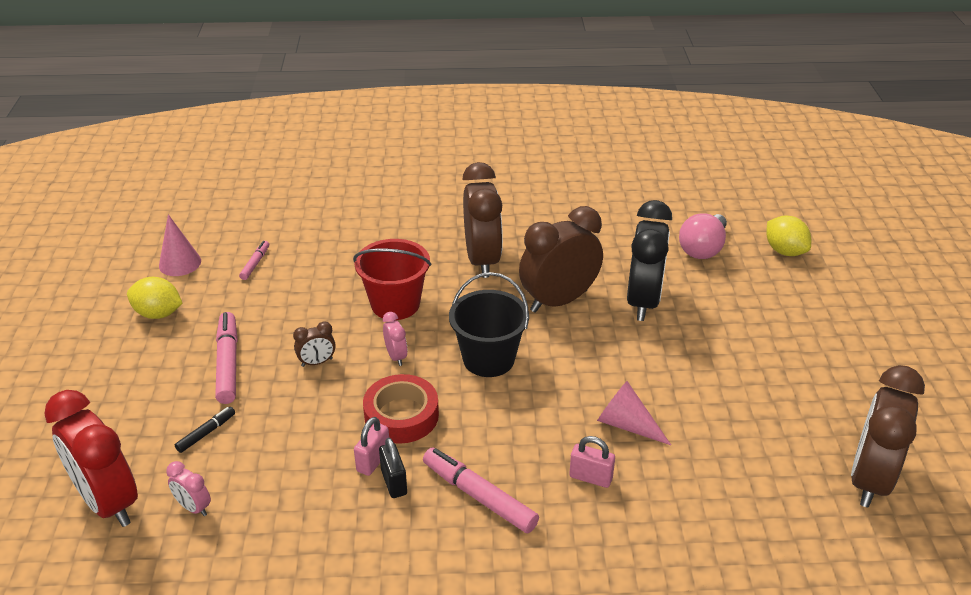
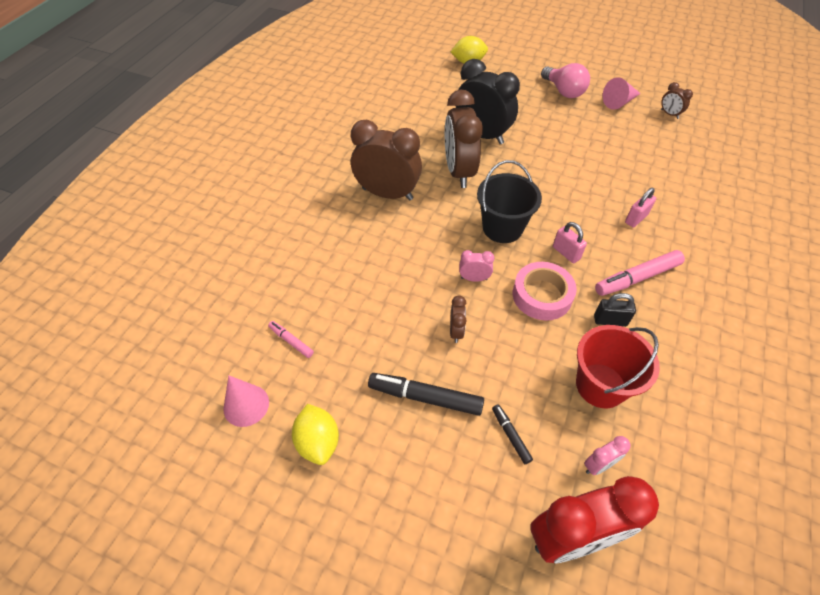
camera: 65 degrees left, 15 degrees up
yellow lemon [127,277,183,319] -> yellow lemon turned 60 degrees counterclockwise [292,404,339,465]
pink marker [215,312,238,404] -> black marker [368,373,484,416]
red bucket [353,239,431,320] -> red bucket moved to [576,325,660,408]
pink padlock [354,417,389,476] -> pink padlock moved to [553,222,587,263]
red tape [363,374,439,444] -> pink tape [513,262,577,320]
pink cone [597,381,671,445] -> pink cone moved to [603,77,641,110]
pink light bulb [679,213,727,259] -> pink light bulb moved to [541,63,590,98]
brown clock [851,365,925,508] -> brown clock [661,82,693,119], size x0.44

